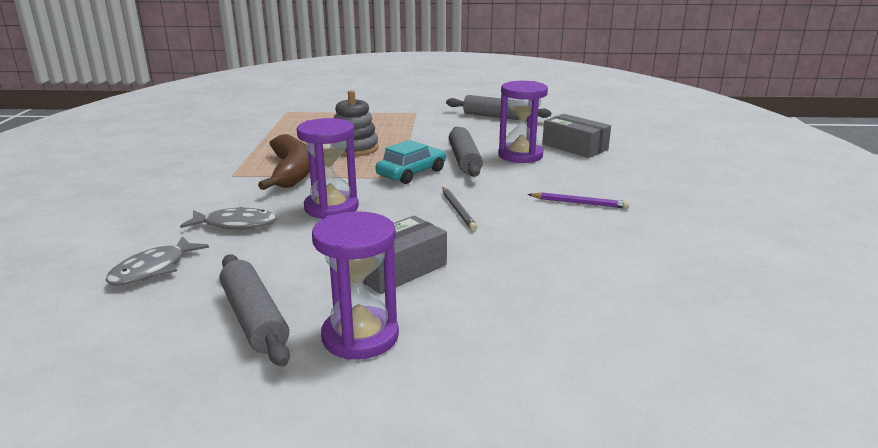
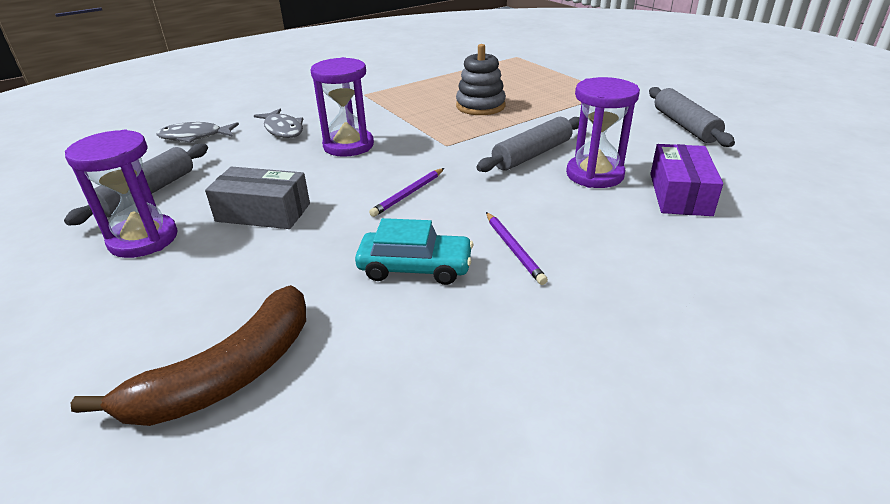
camera: 55 degrees right, 10 degrees up
brown banana [258,134,310,190] -> brown banana moved to [71,285,306,426]
turquoise car [376,140,446,184] -> turquoise car moved to [355,218,473,285]
grey pencil [442,187,477,231] -> purple pencil [369,168,444,217]
grey box [542,114,611,158] -> purple box [650,144,723,216]

